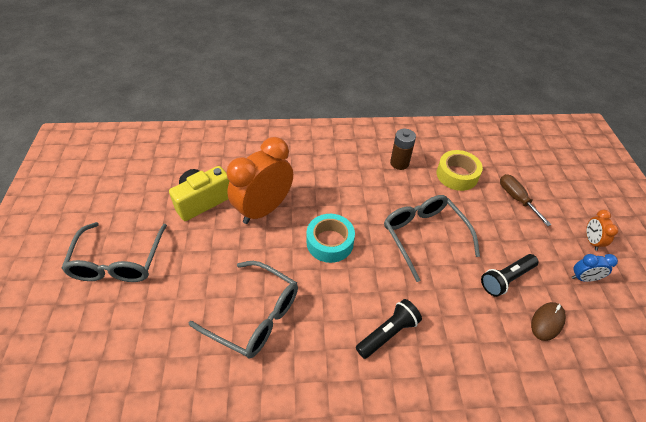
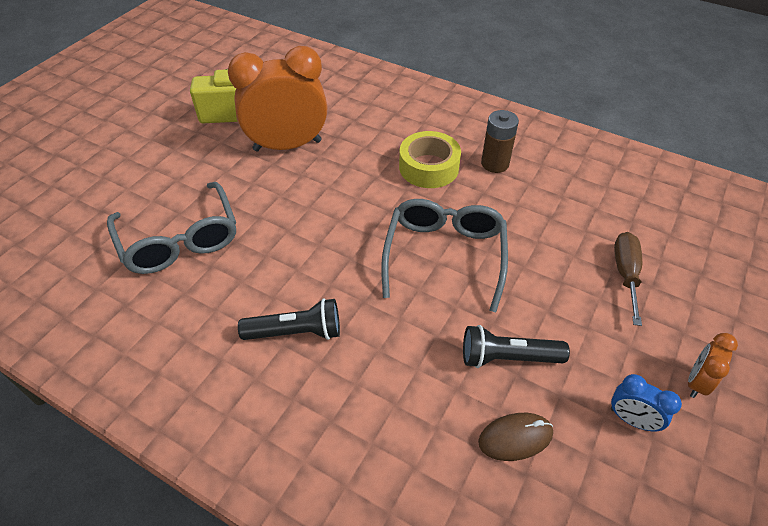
camera: 35 degrees right, 0 degrees up
grey glasses [61,222,167,282] -> none
turquoise tape [307,214,355,263] -> none
yellow tape [437,150,483,191] -> yellow tape moved to [399,131,461,188]

